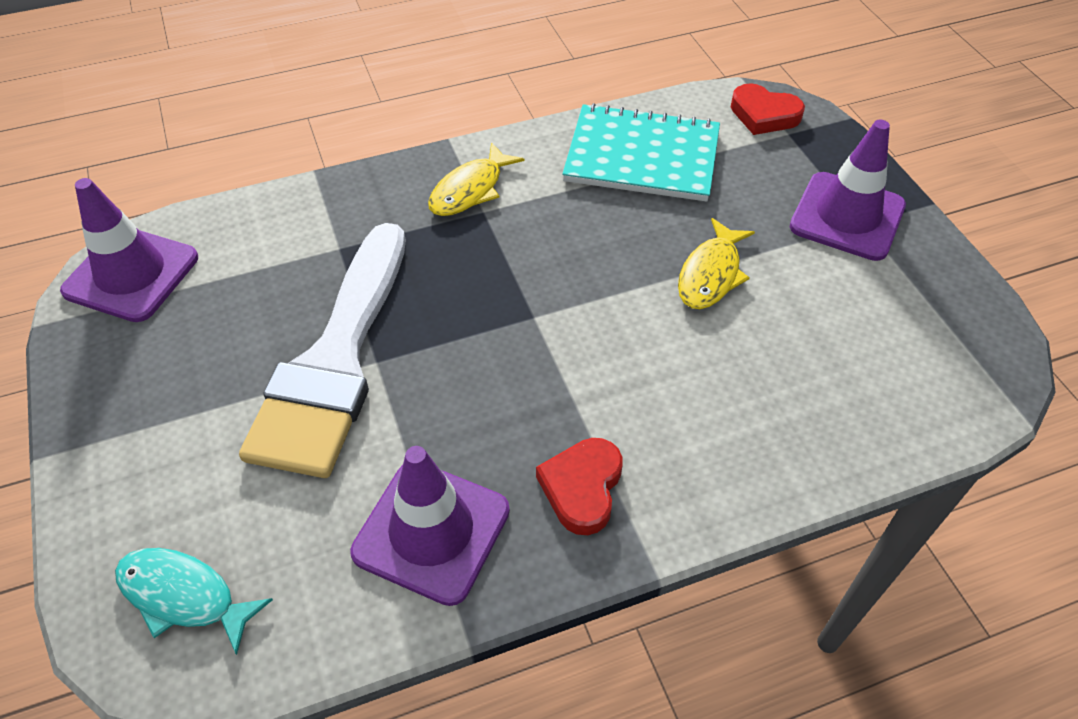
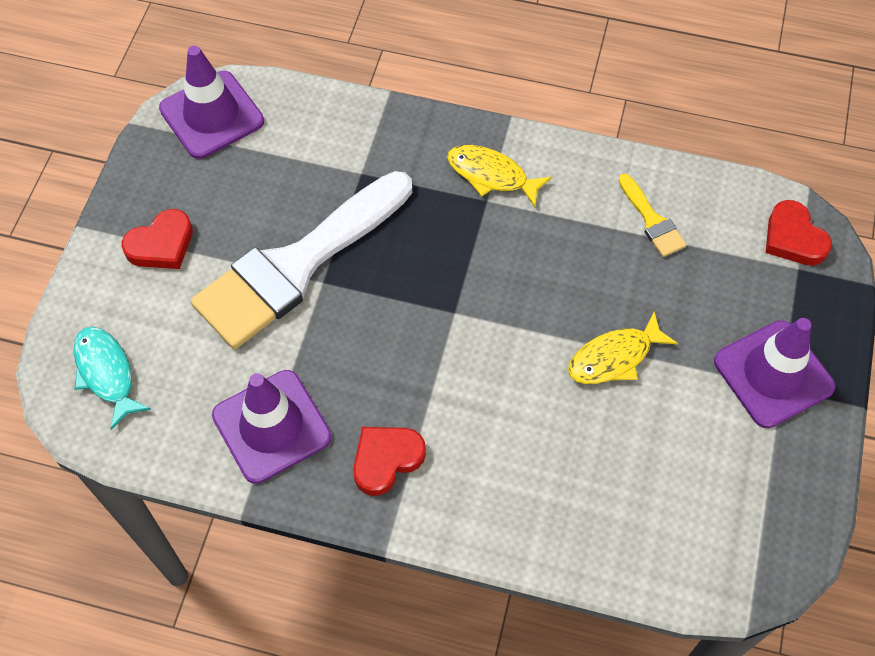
camera: 35 degrees right, 10 degrees up
yellow fish [428,142,524,216] -> yellow fish turned 45 degrees clockwise [447,145,552,207]
turquoise notebook [562,103,720,202] -> yellow brush [618,174,687,257]
none -> red heart [121,209,193,269]

